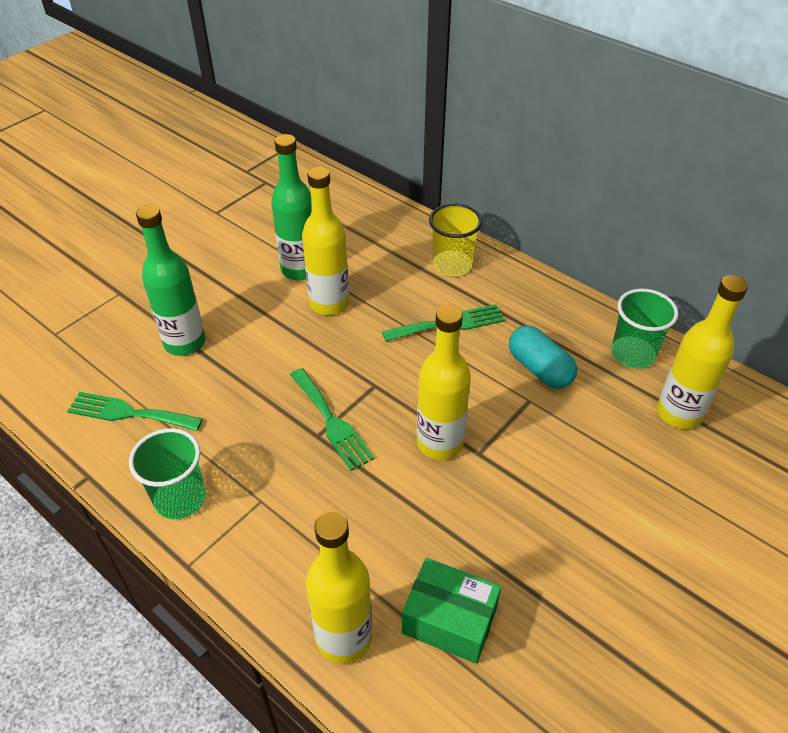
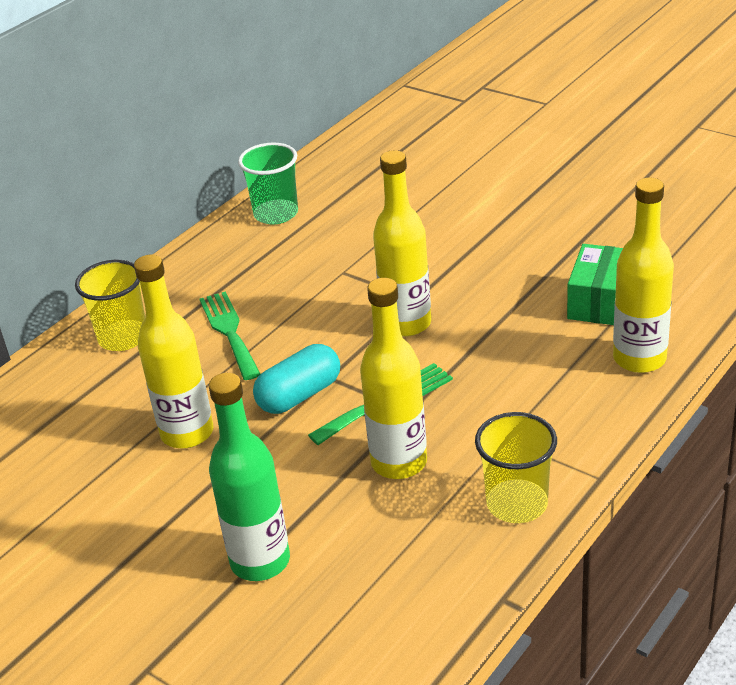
camera: 90 degrees left, 10 degrees down
green fork [67,392,203,431] -> none
green cup [129,428,206,519] -> yellow cup [475,412,557,523]
green bottle [271,134,312,281] -> none
turquoise capsule [509,325,577,389] -> turquoise capsule moved to [253,344,340,414]
yellow bottle [657,275,748,429] -> yellow bottle moved to [360,278,427,479]

